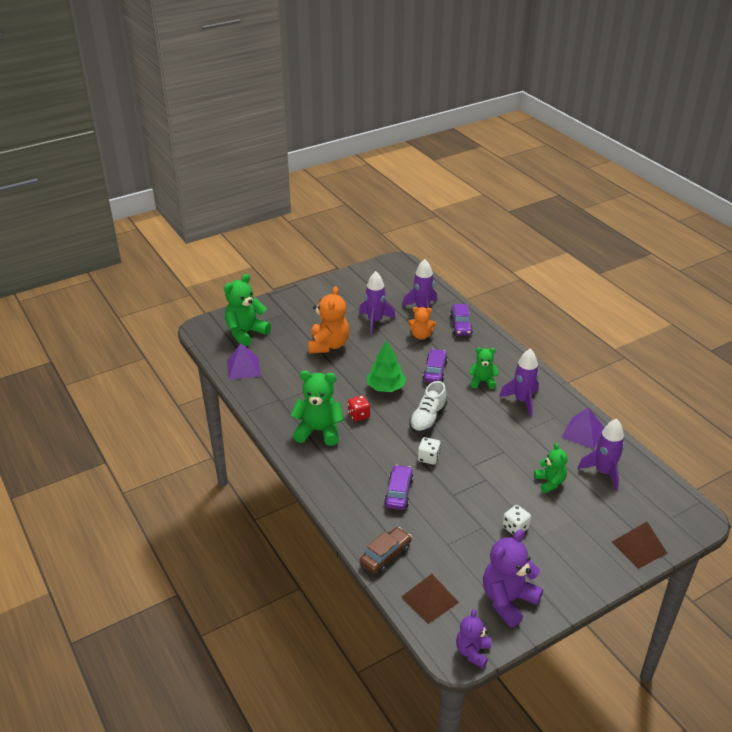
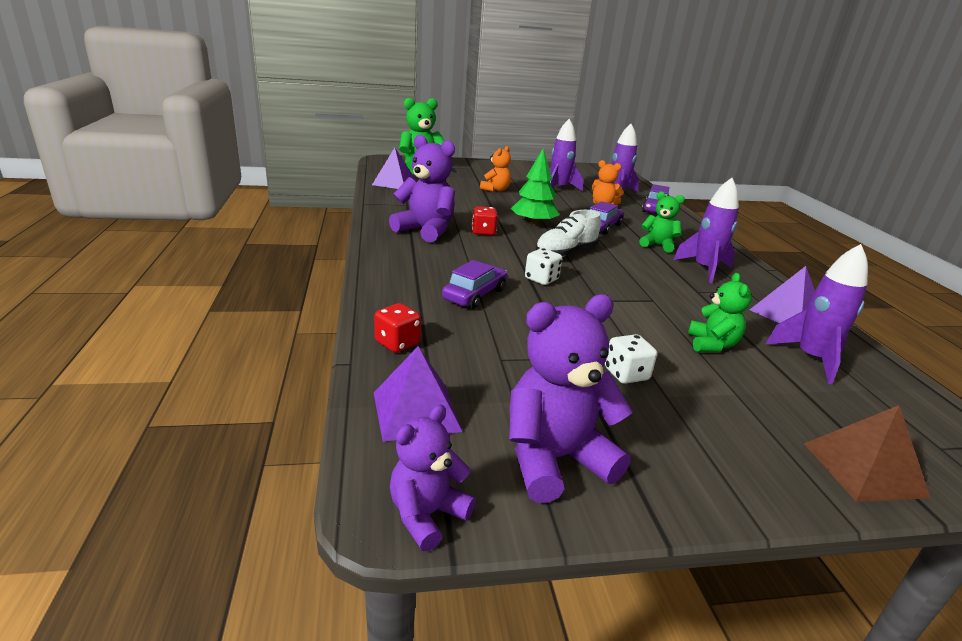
camera: 20 degrees right, 10 degrees down
green teddy bear [290,371,344,446] -> purple teddy bear [389,135,455,242]
orange teddy bear [308,286,349,353] -> orange teddy bear [480,146,511,192], size x0.60
brown car [360,527,412,574] -> red dice [374,303,421,353]
brown pyramid [402,574,459,624] -> purple pyramid [374,346,462,442]

